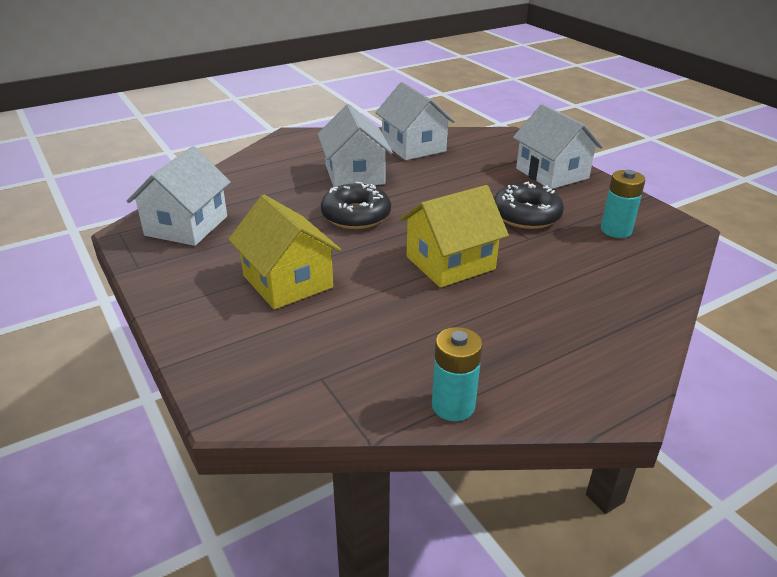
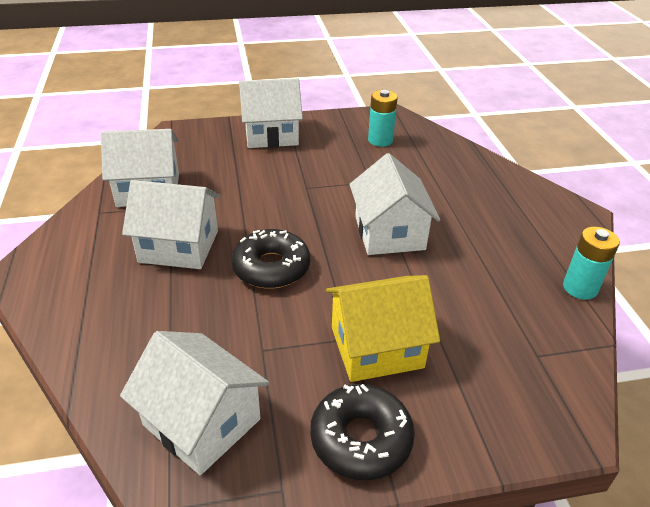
camera: 70 degrees left, 5 degrees up
yellow house [400,185,509,288] -> white house [349,153,440,255]
black donut [494,182,564,229] -> black donut moved to [310,384,415,480]

